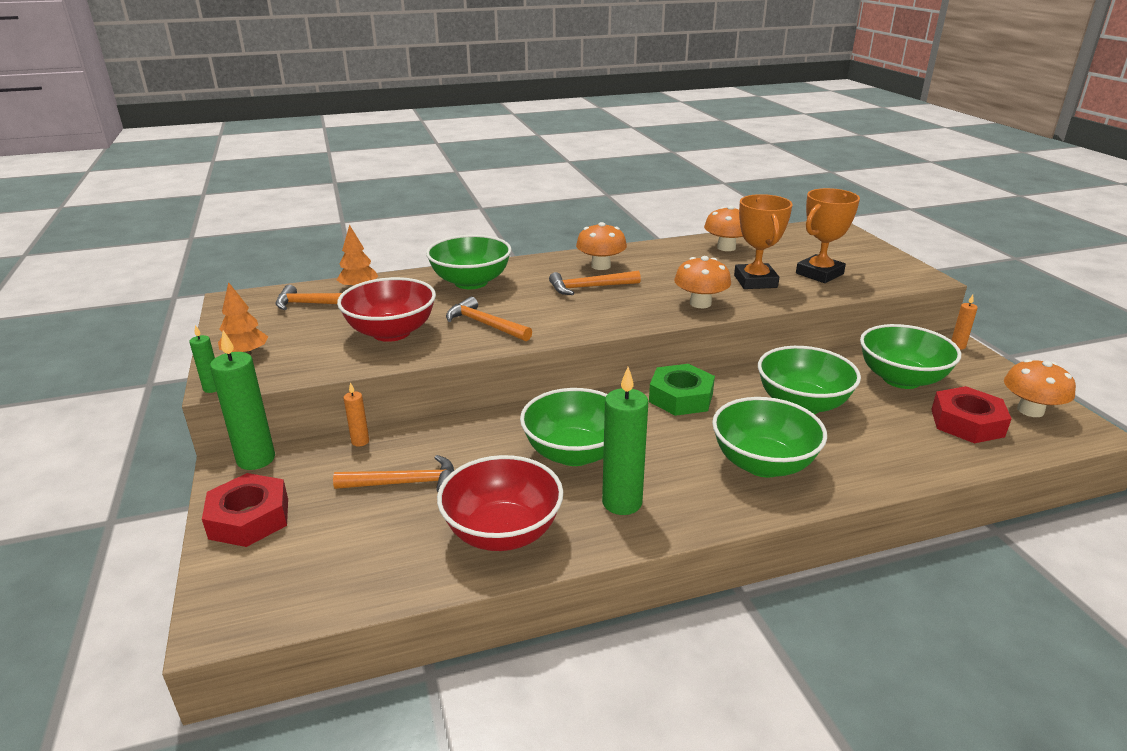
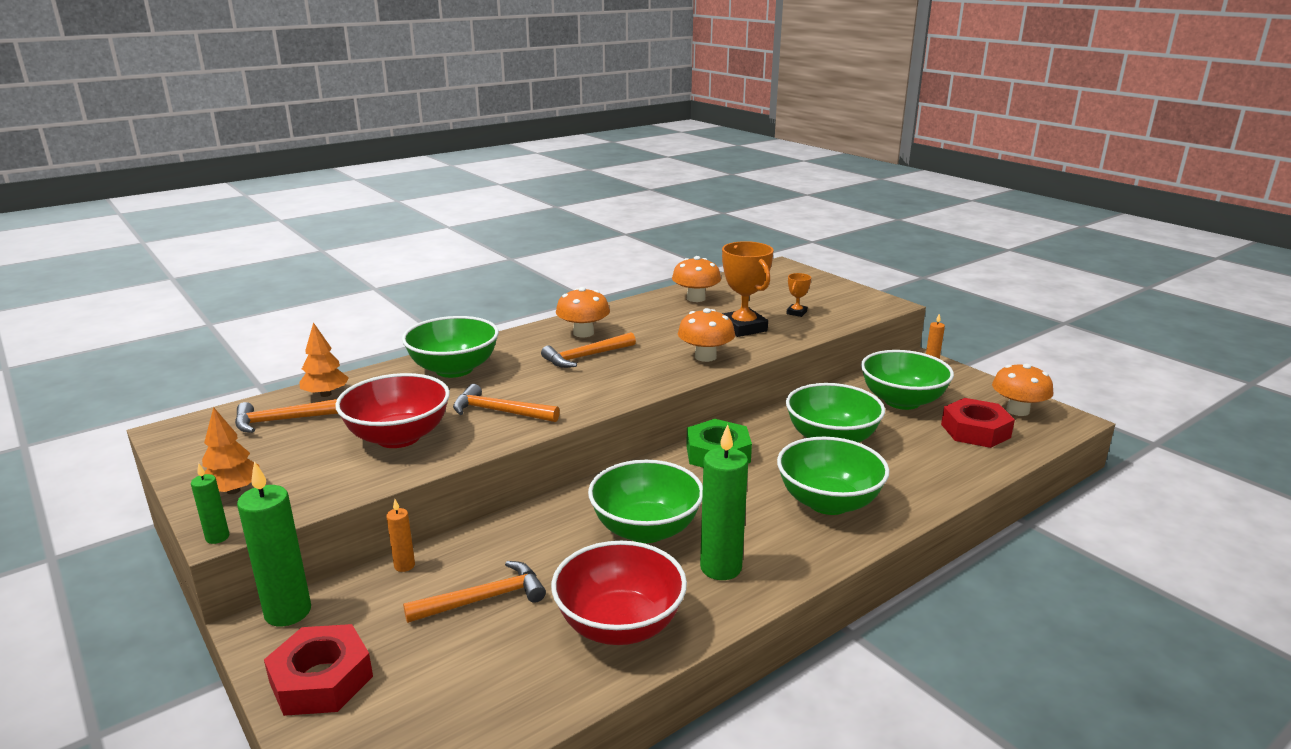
camera: 20 degrees left, 5 degrees down
orange trophy [796,188,860,283] -> orange trophy [786,273,811,317], size x0.48

